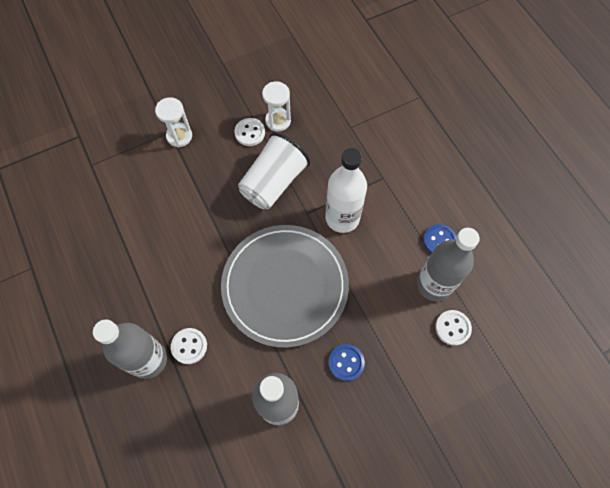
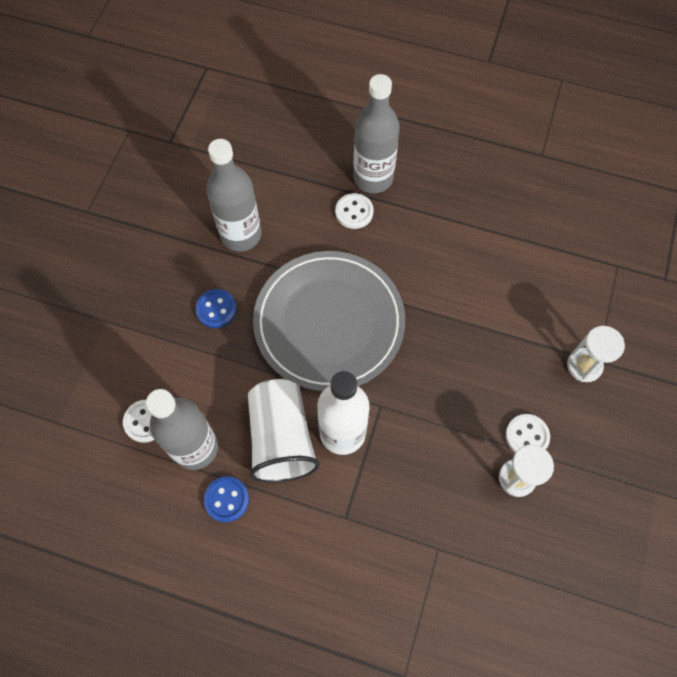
camera: 135 degrees right, 0 degrees up
white cup [238,133,310,209] -> white cup moved to [248,379,320,483]

